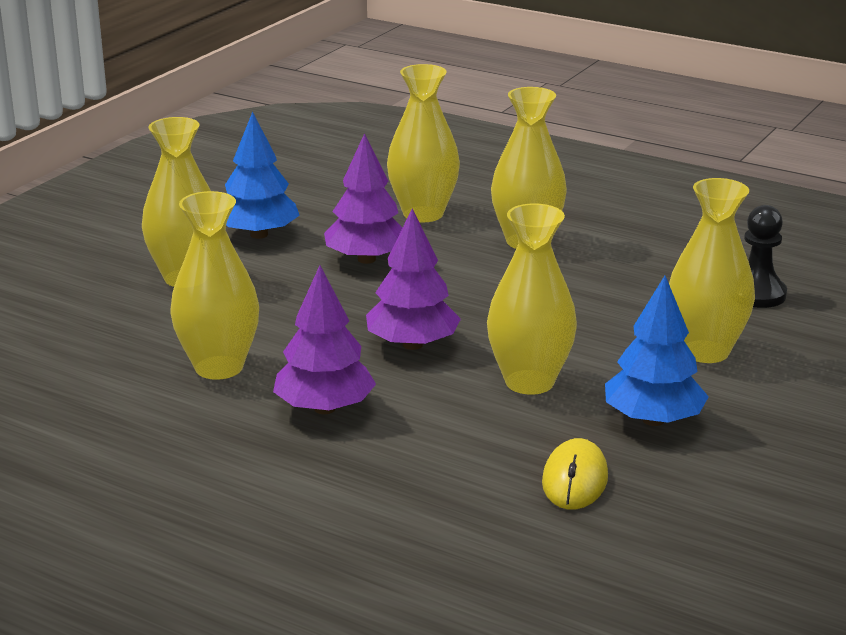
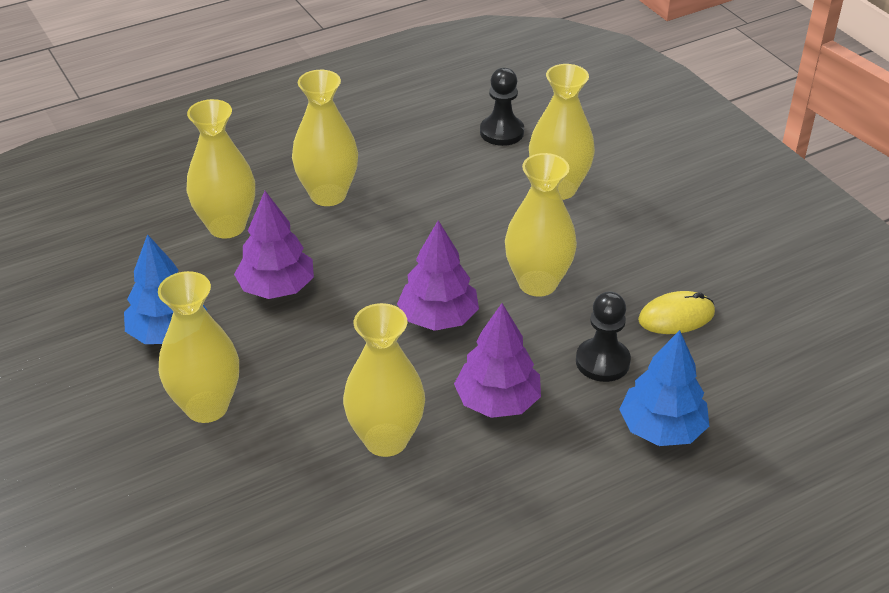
camera: 60 degrees left, 15 degrees up
yellow mouse [542,438,608,509] -> yellow mouse turned 60 degrees counterclockwise [638,291,715,334]
blue tree [605,276,709,426] -> blue tree moved to [619,330,709,446]
none -> black pawn [576,292,631,382]

